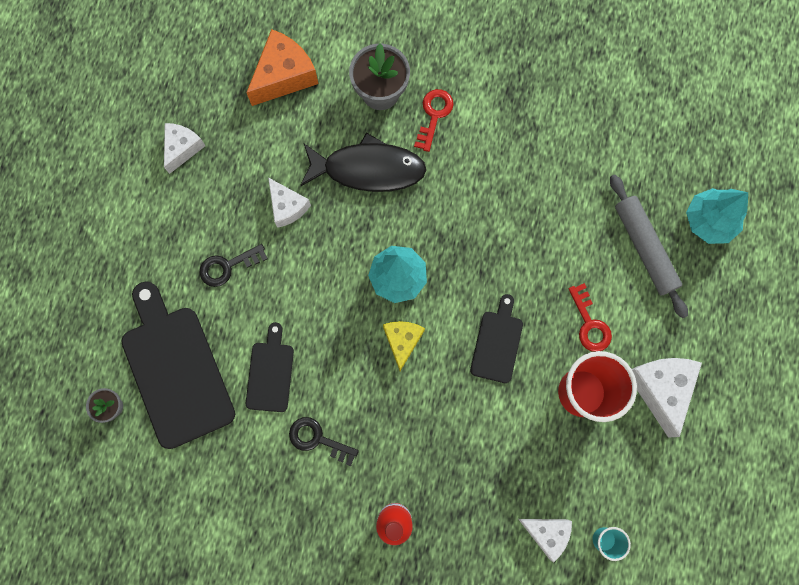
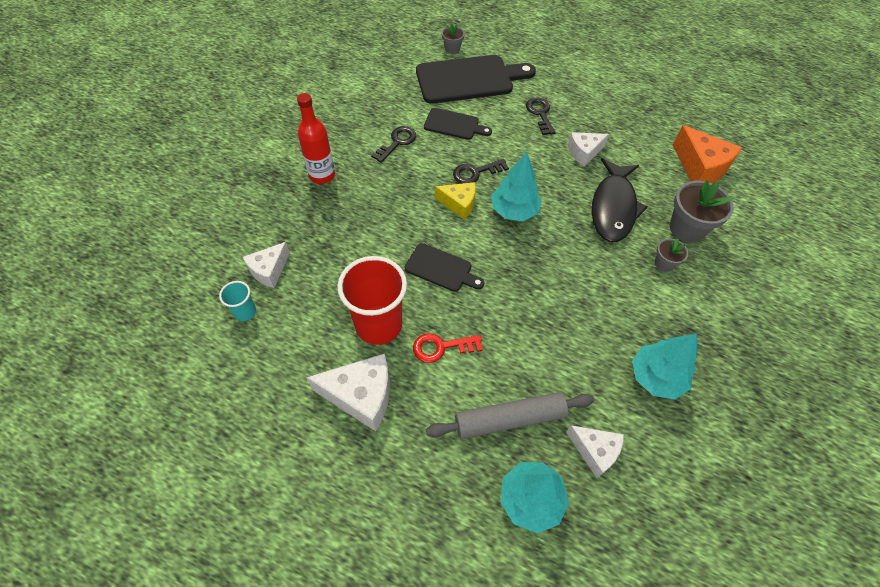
camera: 100 degrees right, 20 degrees down
white cheese [164,123,205,174] -> white cheese moved to [566,425,624,478]
red key [414,89,454,152] -> grey flower pot [655,238,688,272]
none -> black key [453,159,509,184]
none -> turquoise tree [632,334,697,399]

